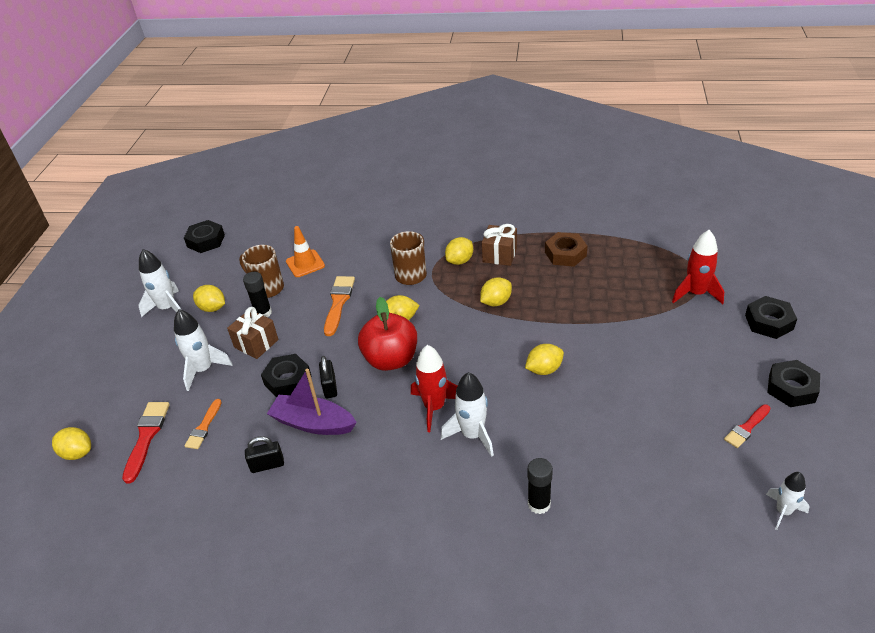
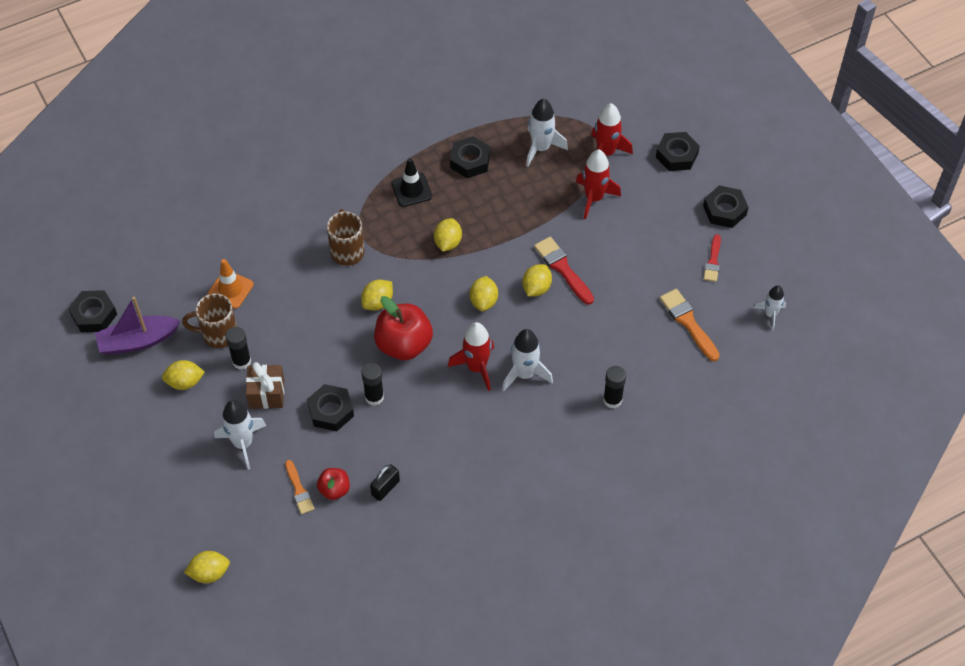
camera: 40 degrees left, 15 degrees up
red brush [122,402,170,483] -> red brush moved to [534,237,594,305]
white rocket [138,249,181,317] -> white rocket moved to [526,98,568,167]
purple boat [267,369,357,435] -> purple boat moved to [95,297,181,355]
black padlock [319,356,337,398] -> black glue stick [361,363,384,405]
orange brush [324,276,355,336] -> orange brush moved to [660,289,720,361]
yellow lemon [445,237,473,265] -> yellow lemon moved to [470,276,498,311]
brown gift [482,224,517,266] -> black traffic cone [391,158,432,207]
brown nut [545,232,587,267] -> black nut [450,136,490,178]
none -> red apple [317,468,350,500]
none -> red rocket [576,150,621,219]

